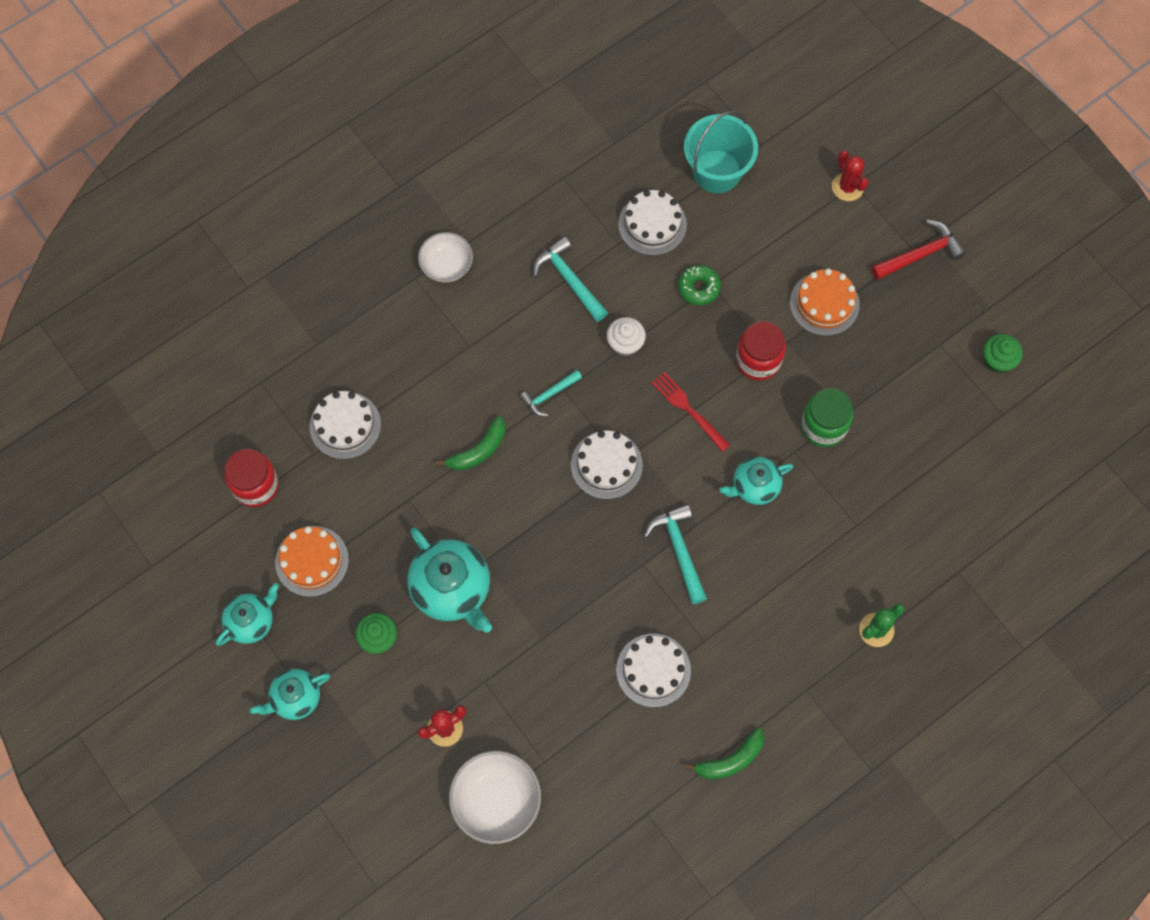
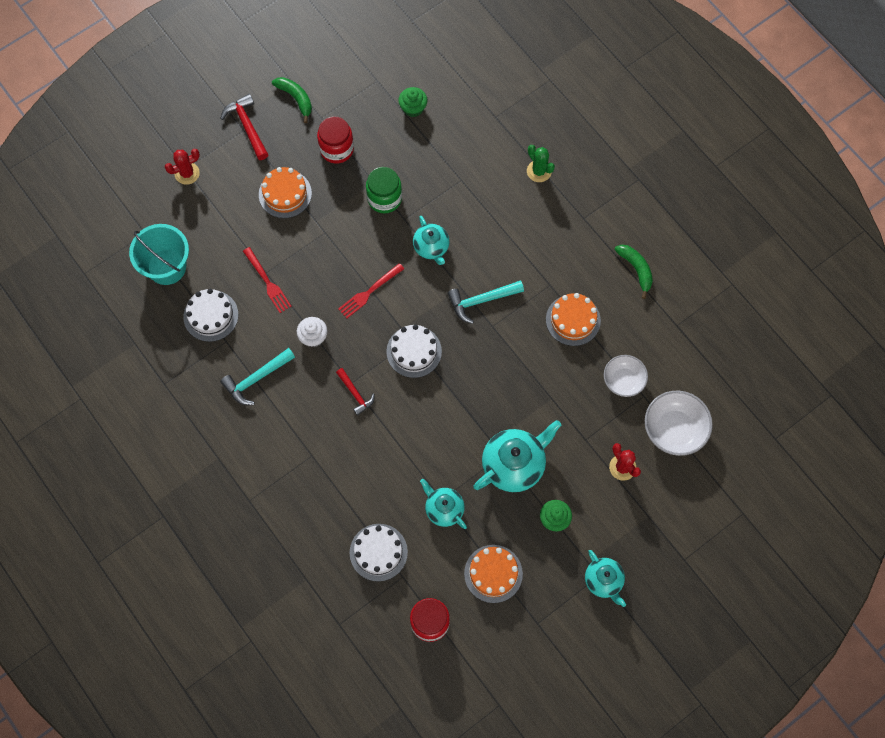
camera: 90 degrees left, 0 degrees up
turquoise teapot [216,583,279,646] -> turquoise teapot moved to [420,479,467,529]
white bowl [418,232,473,283] -> white bowl moved to [604,355,648,397]
green banana [436,416,505,471] -> green banana moved to [272,77,312,123]
turquoise hammer [519,370,582,416] -> red hammer [336,368,375,416]
white cake [616,634,691,707] -> orange cake [546,293,601,346]
green donut [678,265,721,305] -> red fork [243,247,292,313]
red jar [736,321,786,381] -> red jar moved to [317,117,354,164]
green cupcake [983,334,1023,373] -> green cupcake moved to [398,87,428,117]

